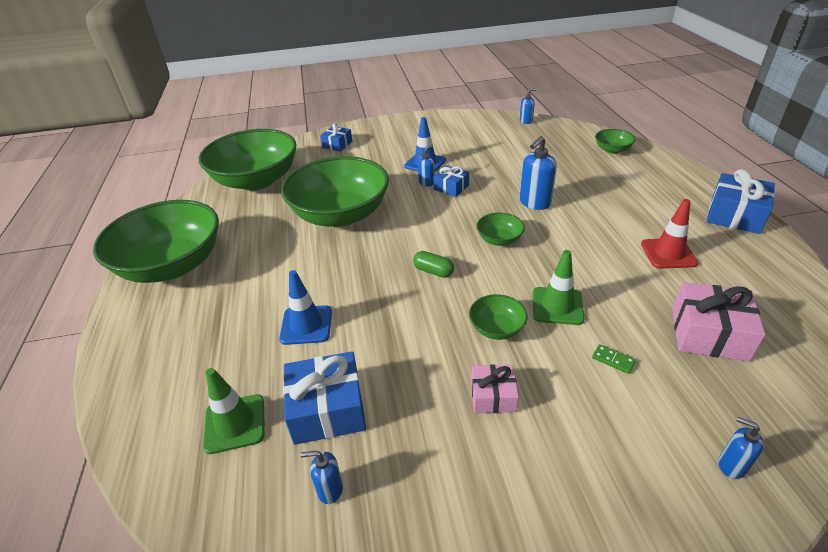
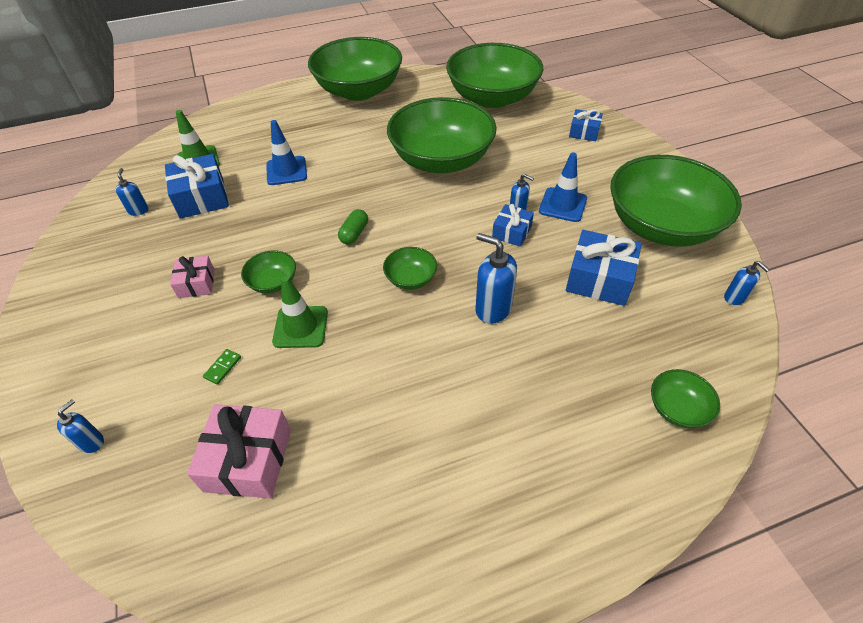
camera: 80 degrees right, 10 degrees up
red traffic cone [641,199,699,269] -> none
blue gift [707,169,775,234] -> blue gift moved to [566,230,642,306]
none -> green bowl [610,155,742,247]

